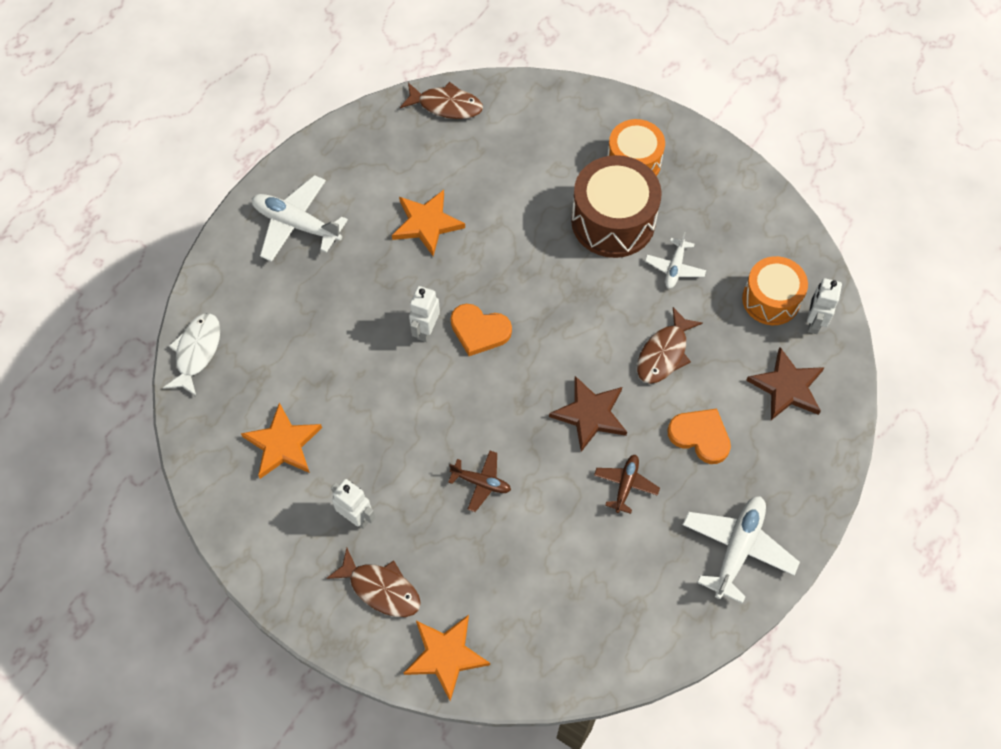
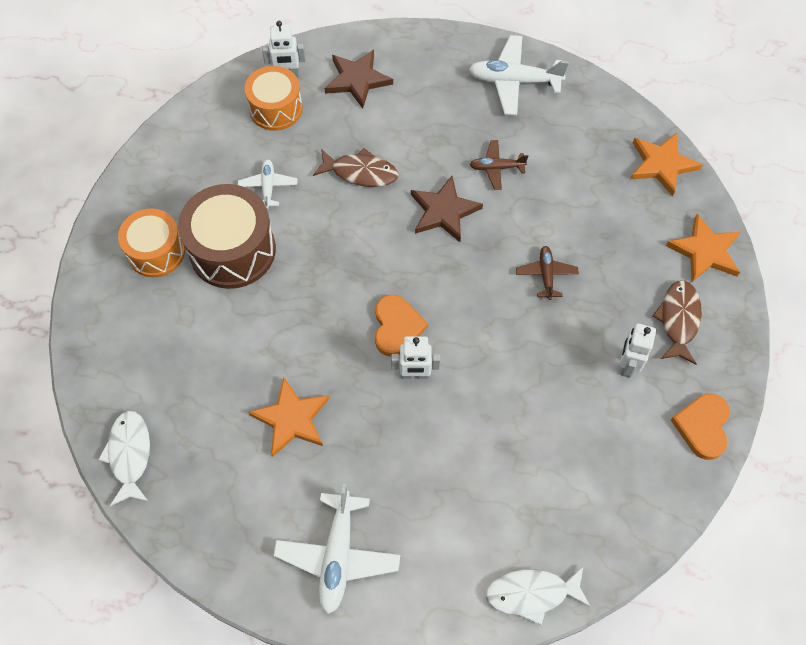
camera: 110 degrees left, 0 degrees up
orange star [241,403,322,479] -> orange star moved to [631,133,702,196]
brown fish [400,82,483,119] -> white fish [98,411,150,506]
white plane [645,232,706,289] -> white plane turned 90 degrees counterclockwise [238,160,297,209]
orange heart [667,409,731,464] -> orange heart moved to [671,393,730,460]

